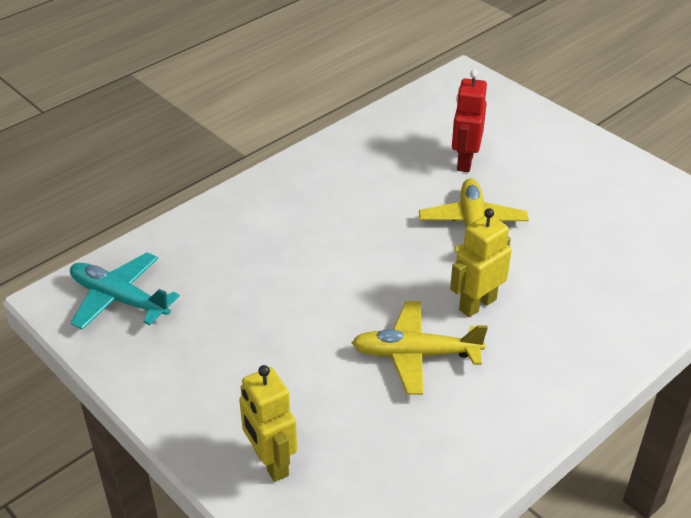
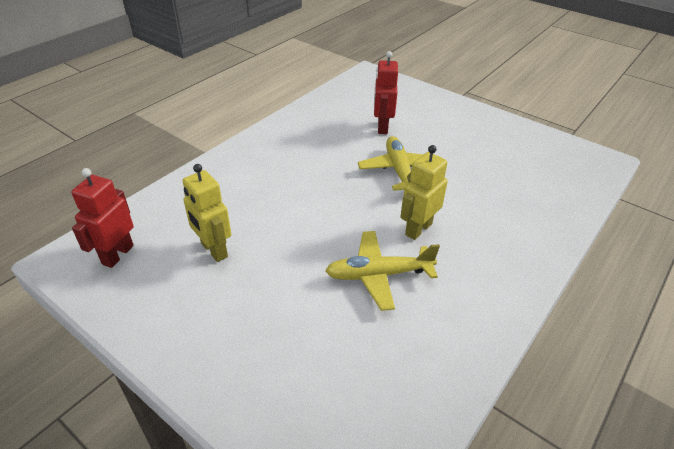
camera: 10 degrees left, 0 degrees up
turquoise plane [70,252,180,330] -> red robot [71,168,134,268]
yellow robot [239,365,297,482] -> yellow robot moved to [183,164,231,262]

